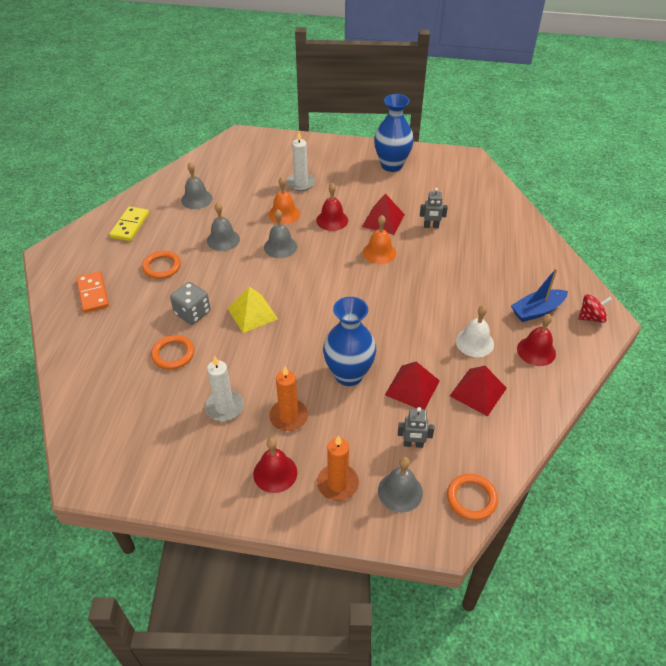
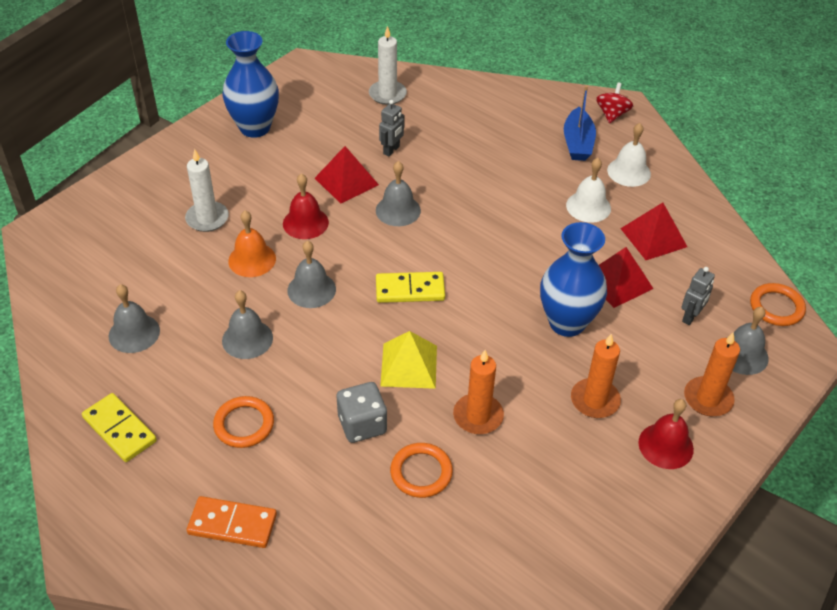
camera: 60 degrees left, 0 degrees up
white candle [205,356,244,421] -> white candle moved to [369,26,407,105]
orange bell [363,215,396,264] -> grey bell [376,161,421,226]
red bell [517,314,556,366] -> white bell [607,123,651,187]
none -> yellow domino [376,272,445,303]
none -> orange candle [453,350,504,434]

